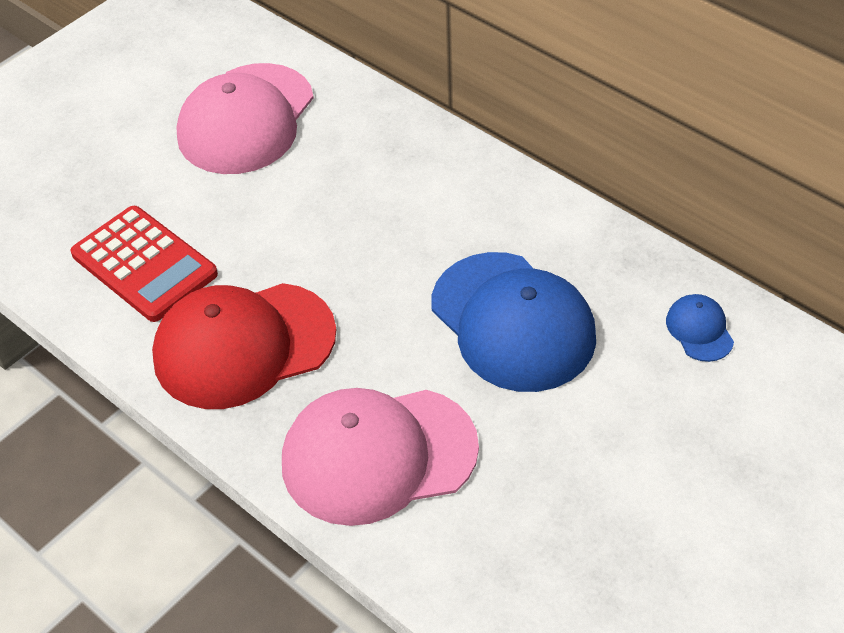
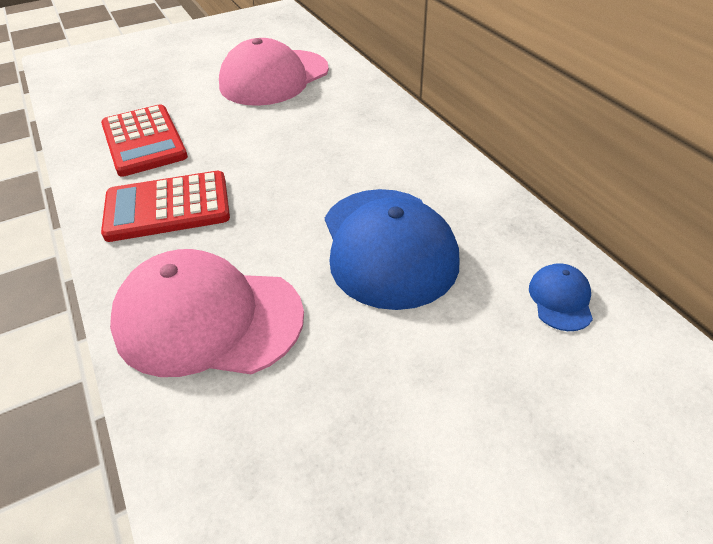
camera: 20 degrees right, 5 degrees down
red cap [152,283,336,409] -> red calculator [101,171,230,242]

